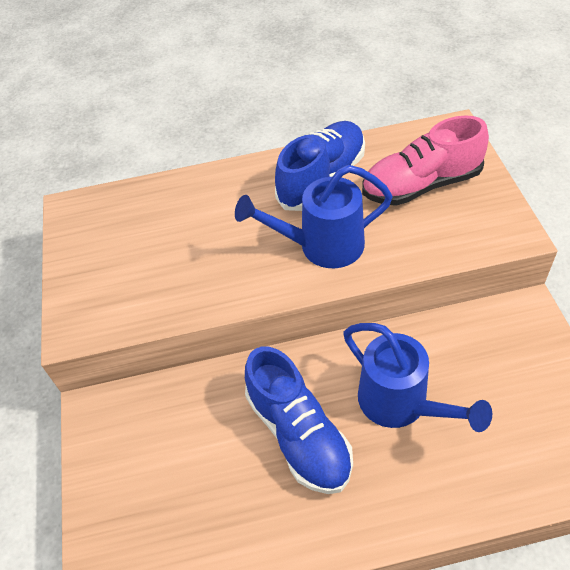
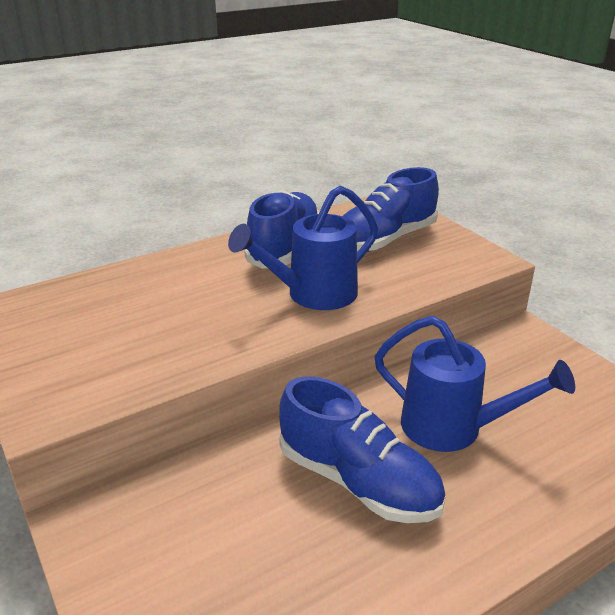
camera: 25 degrees left, 20 degrees down
pink shoe [362,115,489,206] -> blue shoe [343,167,439,252]

